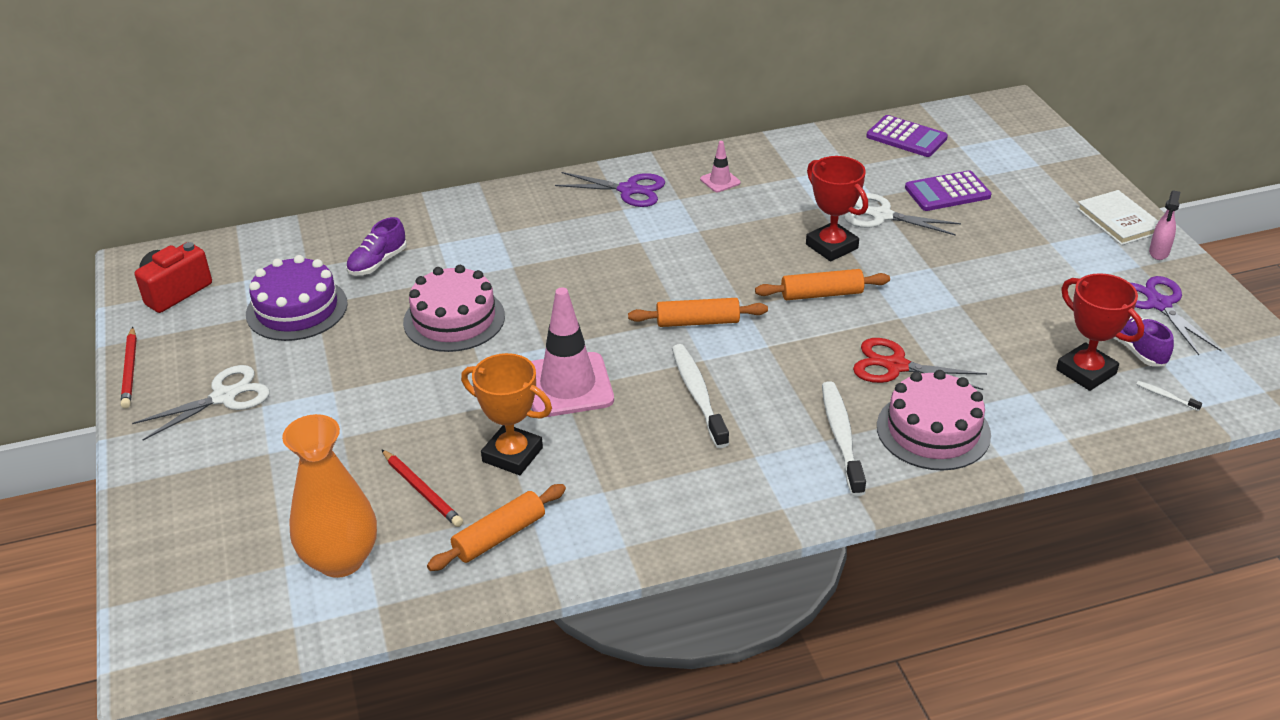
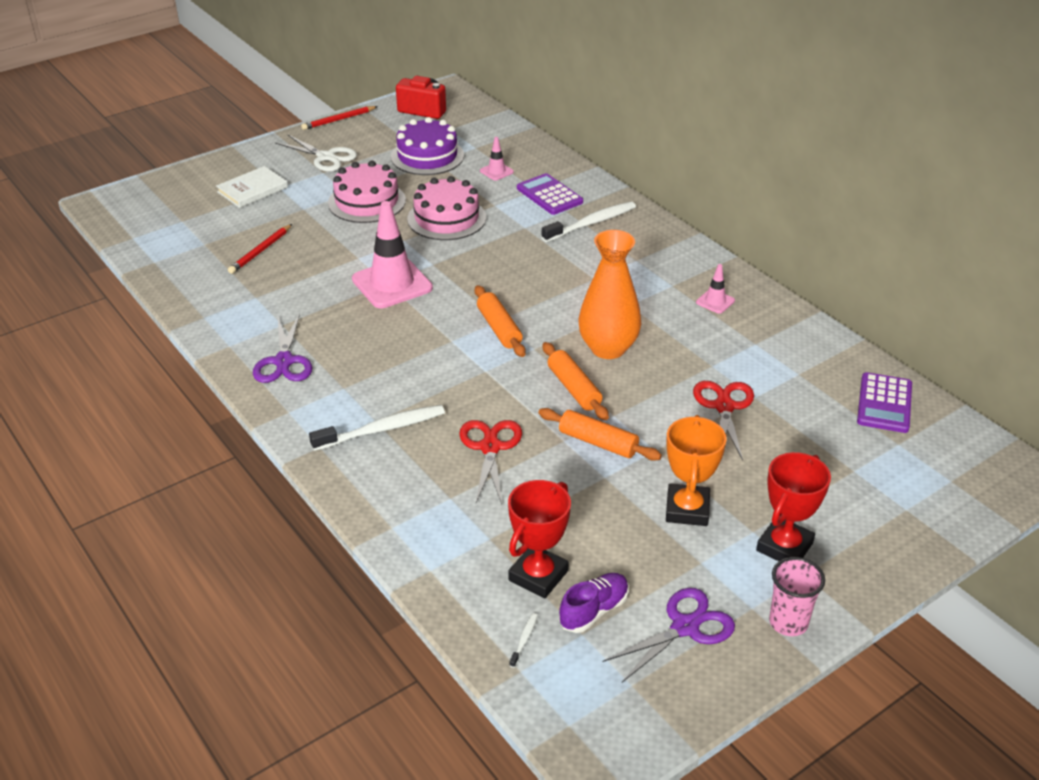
camera: 70 degrees right, 0 degrees up
orange vase [282,414,377,578] -> orange vase moved to [578,230,642,359]
purple shoe [346,217,407,275] -> pink traffic cone [480,137,514,181]
orange rolling pin [427,484,566,571] -> orange rolling pin moved to [538,408,662,461]
orange trophy [461,353,552,475] -> orange trophy moved to [666,415,727,526]
purple scissors [555,172,665,207] -> purple scissors moved to [253,313,313,383]
white toothbrush [672,344,729,448] -> white toothbrush moved to [541,202,636,242]
red trophy [806,156,868,261] -> red trophy moved to [756,452,831,561]
white scissors [844,193,961,236] -> red scissors [693,381,754,461]
pink cake [877,370,991,470] -> pink cake moved to [328,161,406,223]
purple calculator [905,170,991,211] -> purple calculator moved to [517,173,583,215]
white book [1077,190,1159,245] -> white book moved to [216,166,288,208]
pink spray bottle [1149,190,1180,260] -> pink cup [769,557,825,636]

